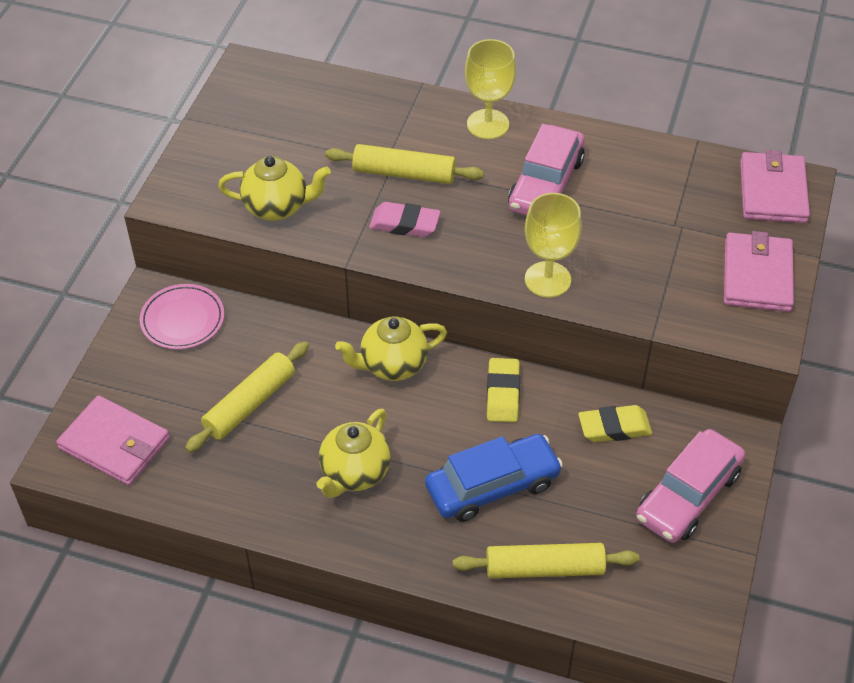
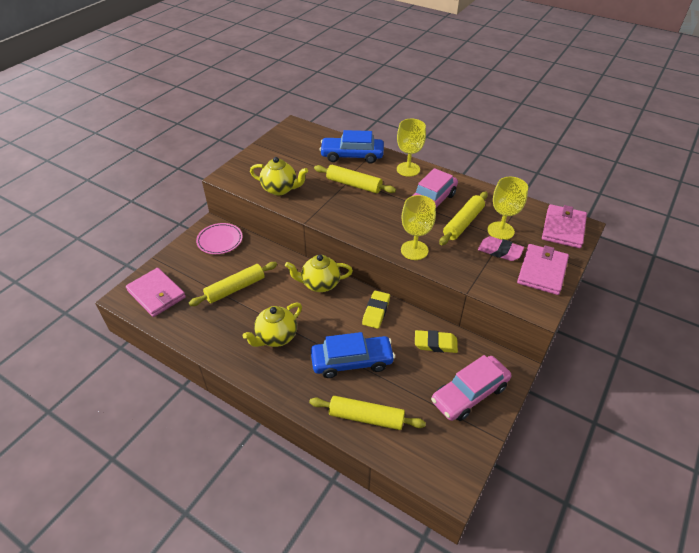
camera: 15 degrees right, 5 degrees down
pink eraser [369,202,441,237] -> pink eraser moved to [478,236,524,261]
none -> blue car [319,130,384,164]
none -> yellow rolling pin [439,191,488,245]
none -> yellow goblet [487,177,528,240]

